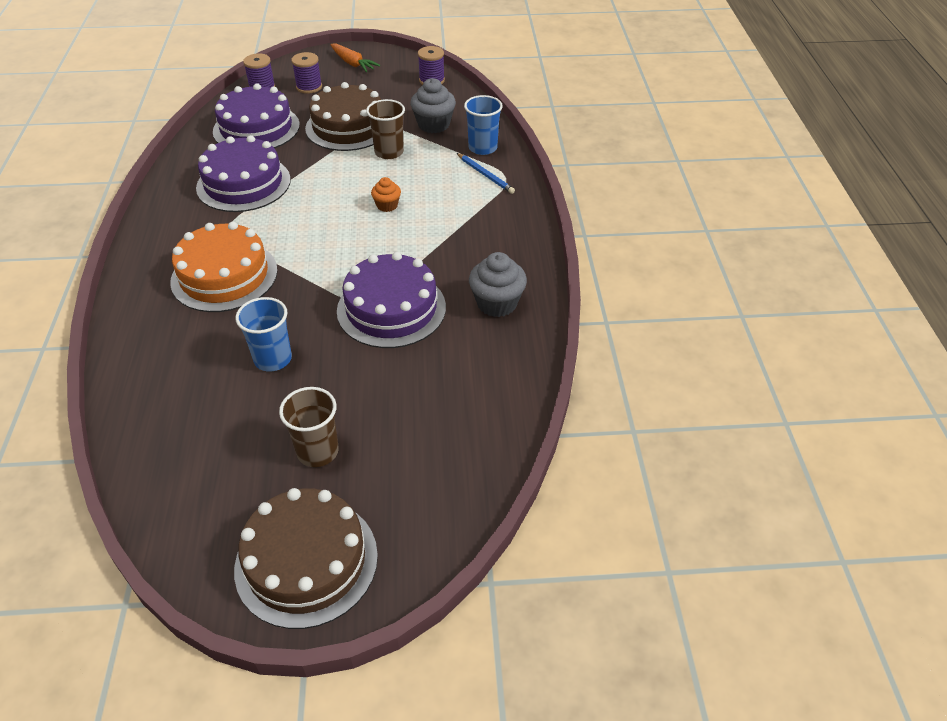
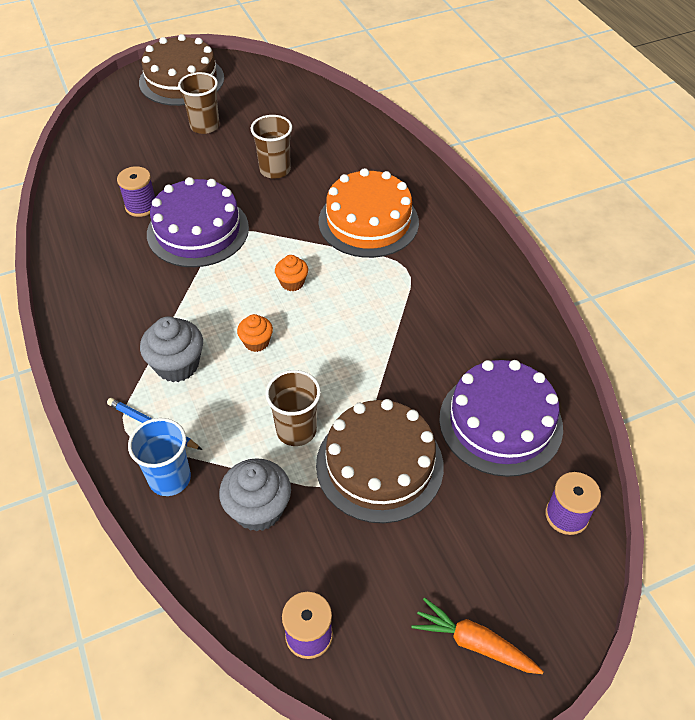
camera: 160 degrees right, 5 degrees up
purple cake [196,135,291,212] -> none
blue cup [235,297,292,371] -> brown cup [251,115,292,179]
purple spool [291,52,322,94] -> purple spool moved to [117,166,155,217]
grey cupcake [469,252,527,317] -> grey cupcake moved to [140,316,203,382]
none -> orange cupcake [275,255,308,291]

